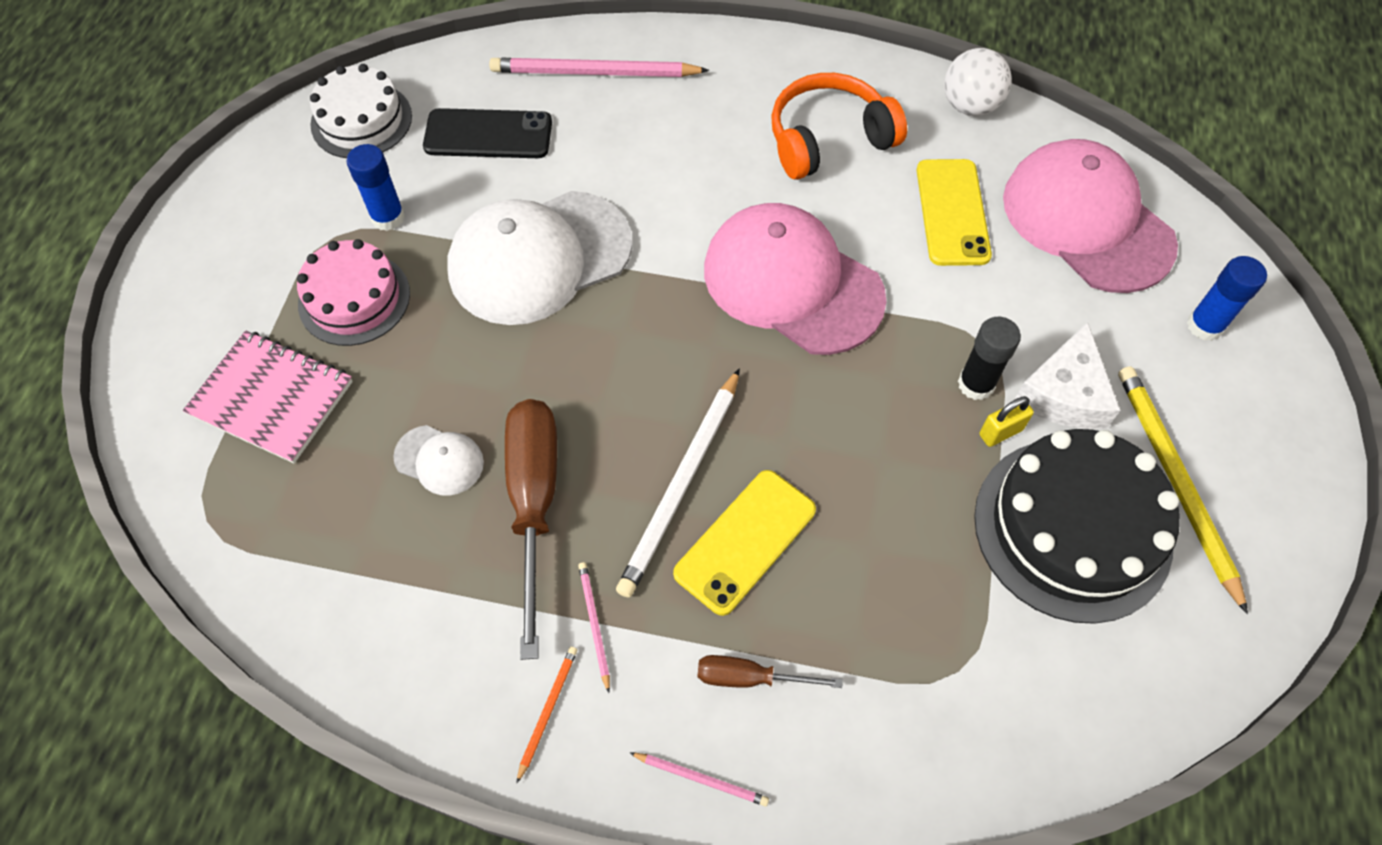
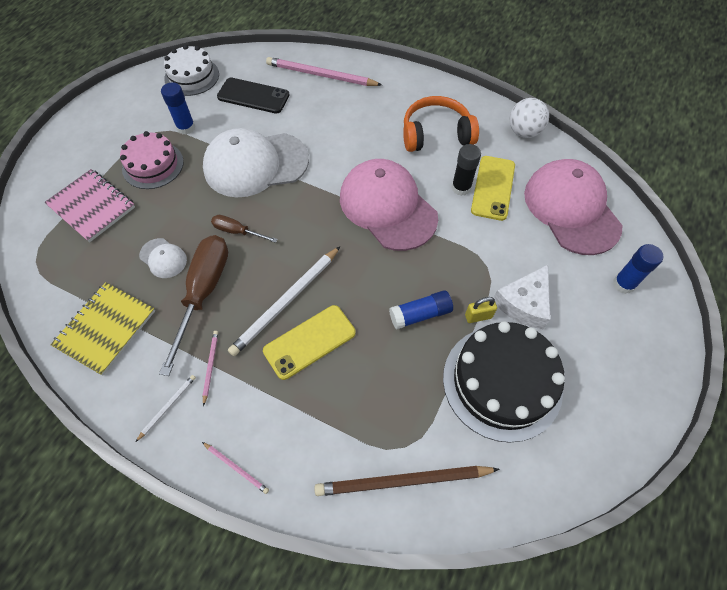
camera: 15 degrees right, 0 degrees up
orange pencil [516,647,577,784] -> white pencil [136,375,196,442]
brown screwdriver [698,655,843,688] -> brown screwdriver moved to [211,215,278,243]
black glue stick [958,317,1021,400] -> black glue stick moved to [451,144,481,196]
yellow pencil [1118,366,1248,614] -> none
none -> yellow notebook [50,282,155,375]
none -> brown pencil [314,466,499,496]
none -> blue glue stick [389,290,453,330]

